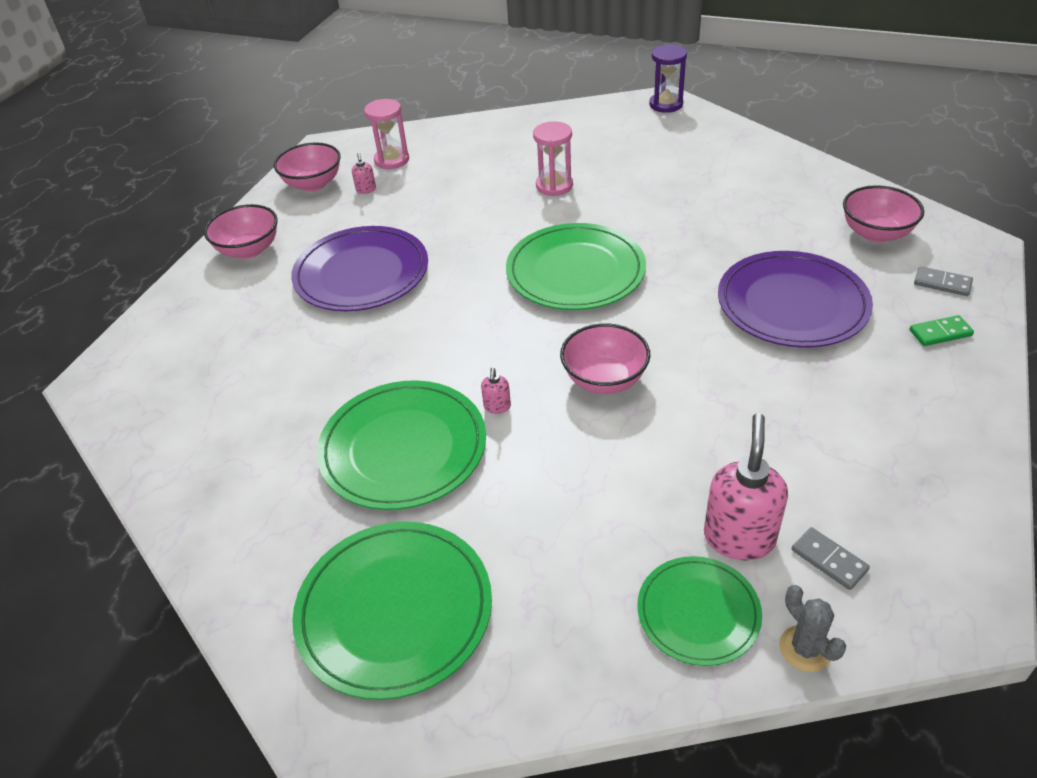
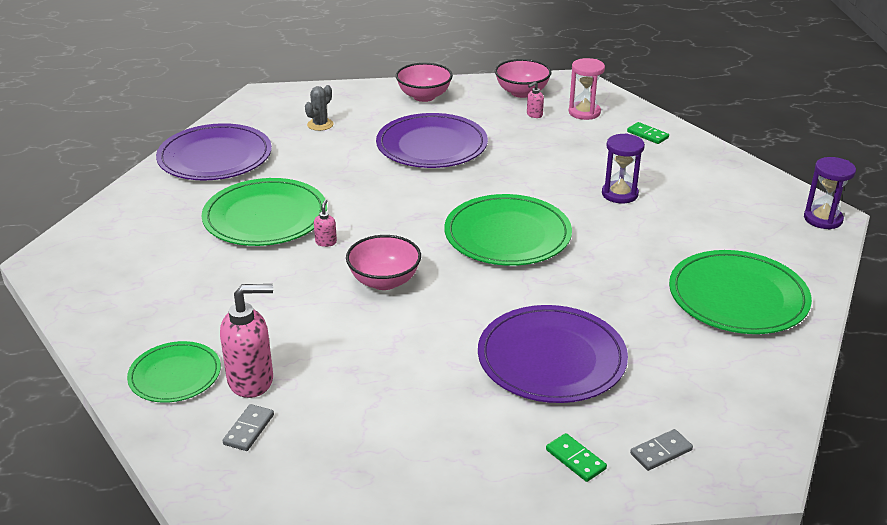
camera: 60 degrees right, 10 degrees down
green plate [292,522,492,700] -> green plate moved to [669,250,812,334]
pink soap dispenser [481,367,511,414] -> pink soap dispenser turned 120 degrees clockwise [314,199,337,247]
pink hourglass [533,121,573,196] -> purple hourglass [602,134,645,203]
grey cactus [779,585,846,672] -> grey cactus moved to [305,85,333,131]
pink bowl [843,185,924,243] -> none
grey domino [914,266,973,296] -> grey domino turned 60 degrees clockwise [630,429,693,471]
none -> purple plate [156,123,272,181]
none -> green domino [627,122,669,144]

